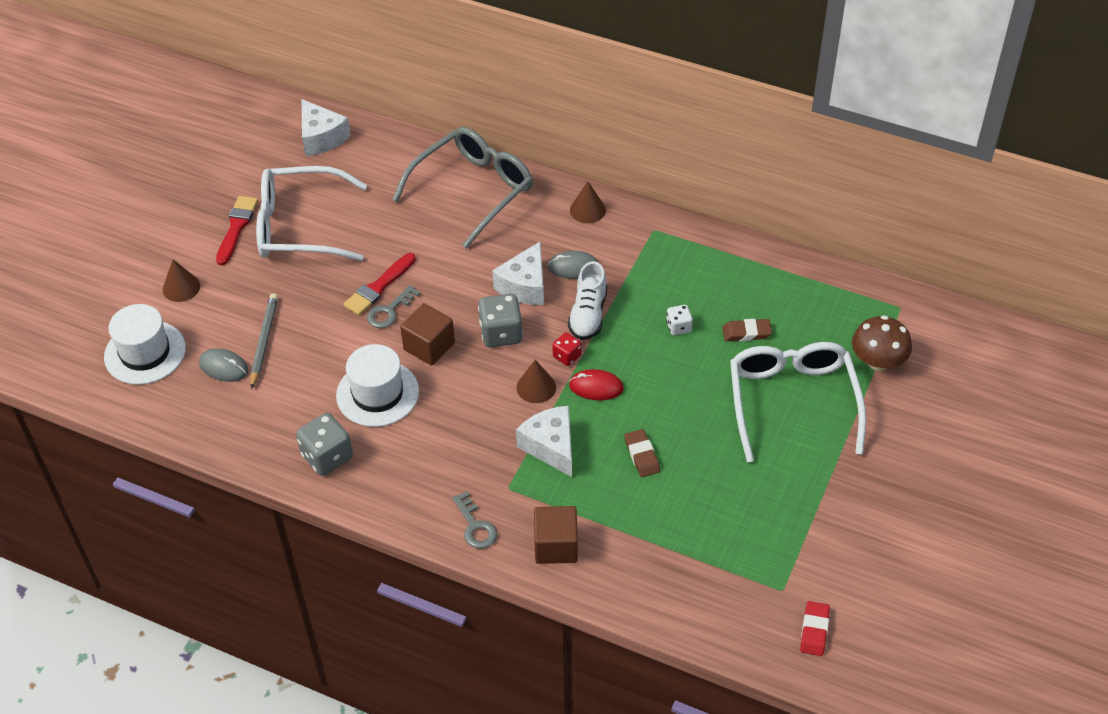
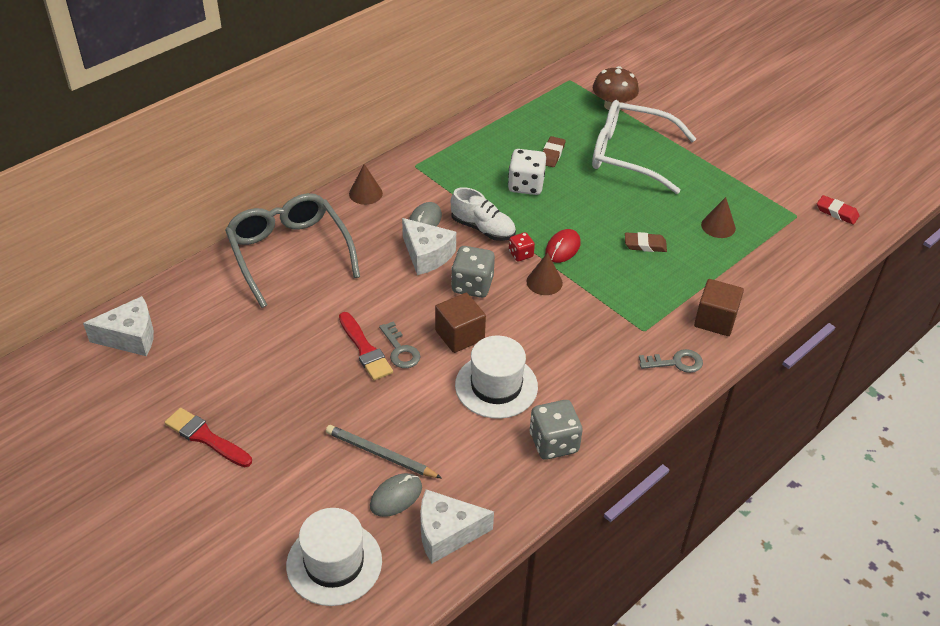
camera: 70 degrees left, 5 degrees down
brown cone [163,260,200,302] -> brown cone moved to [701,197,736,238]
white glasses [256,166,367,261] -> none
white cheese [516,406,572,477] -> white cheese moved to [420,489,494,563]
white dice [666,305,693,335] -> white dice [508,149,546,195], size x1.78

